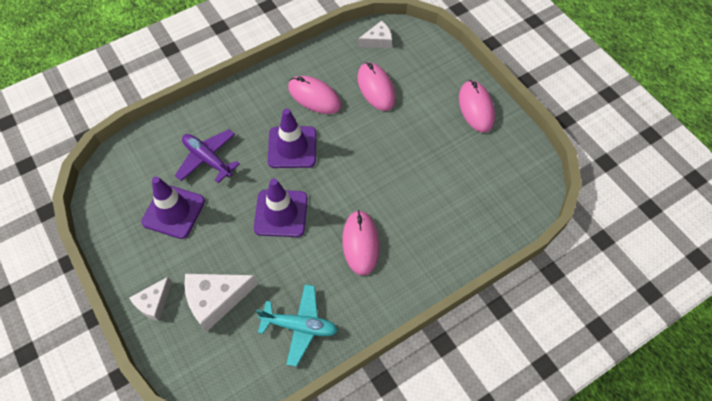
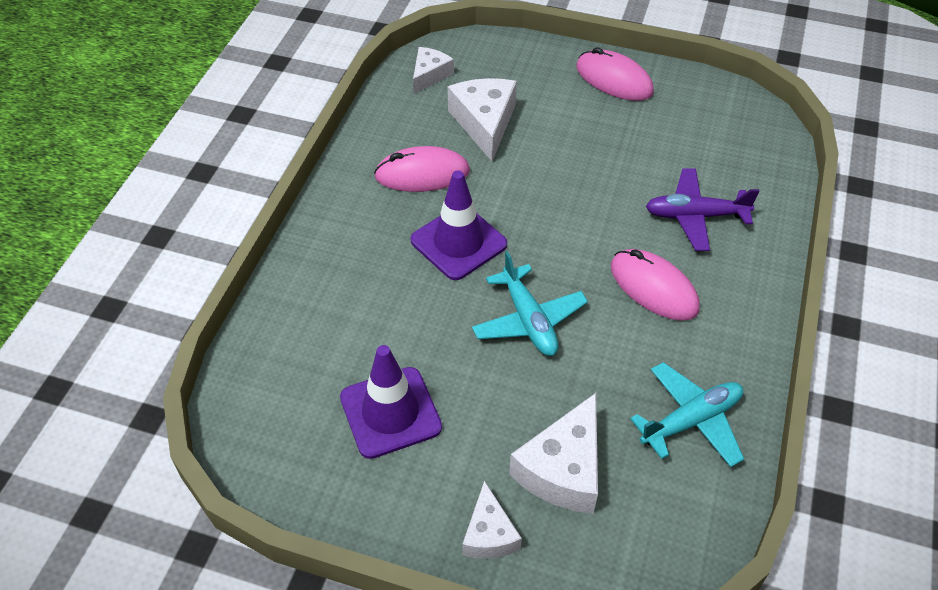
camera: 40 degrees left, 10 degrees down
purple plane [175,129,240,183] -> purple plane moved to [646,168,760,251]
purple traffic cone [254,178,308,237] -> turquoise plane [472,251,588,356]
pink mouse [357,62,396,111] -> white cheese [448,78,517,161]

